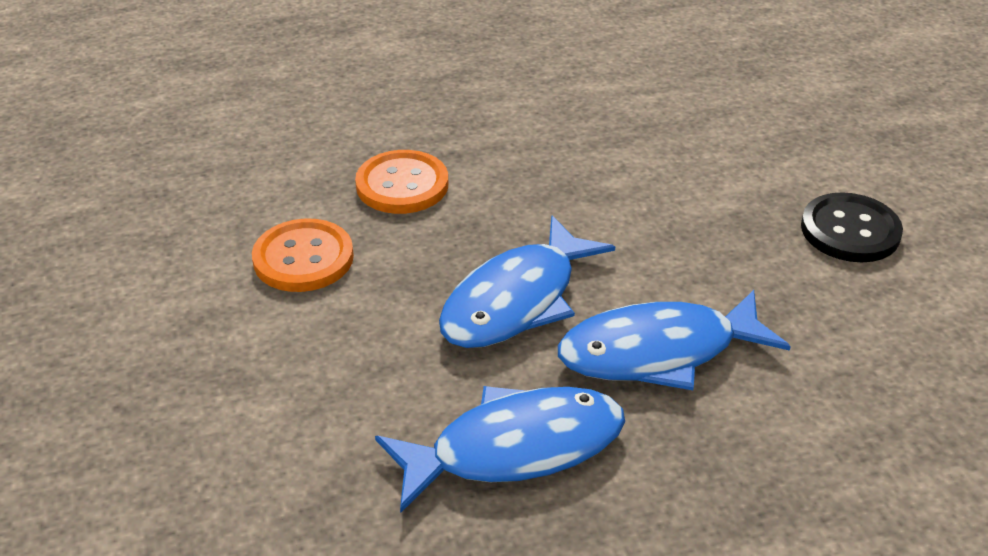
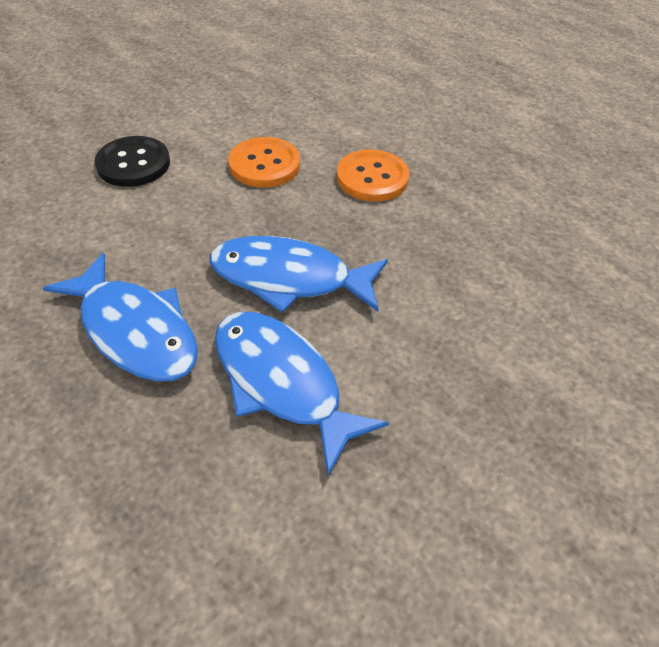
camera: 60 degrees right, 10 degrees up
black button [801,192,903,262] -> black button moved to [94,136,170,187]

